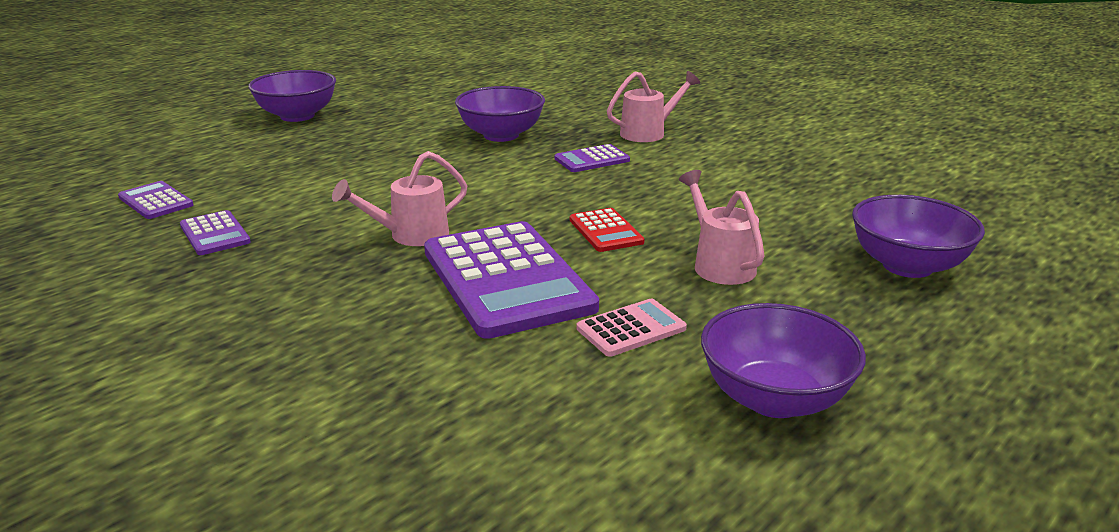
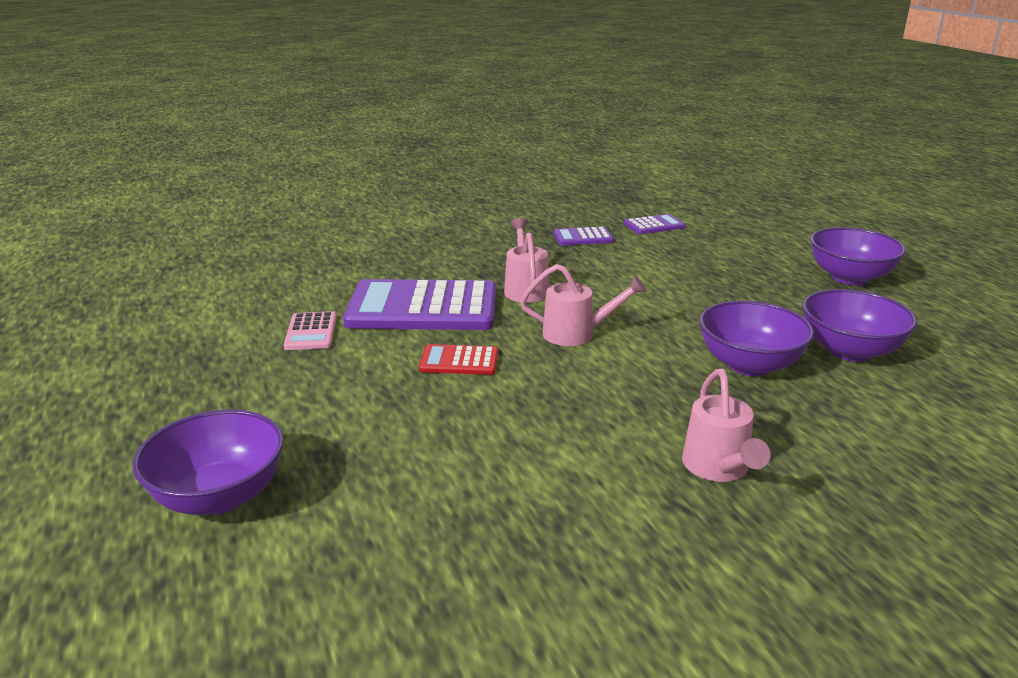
camera: 115 degrees right, 0 degrees up
purple calculator [555,144,630,172] -> none
pink watering can [679,170,764,285] -> pink watering can moved to [520,264,647,346]
purple bowl [701,303,866,418] -> purple bowl moved to [802,289,918,362]

